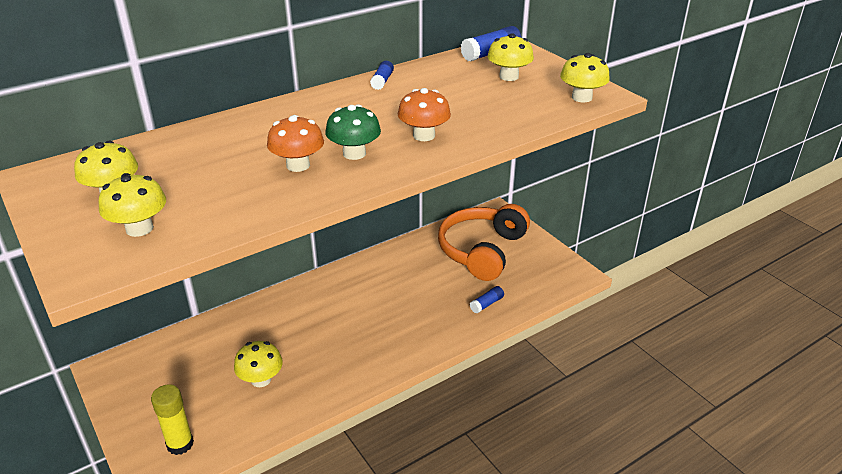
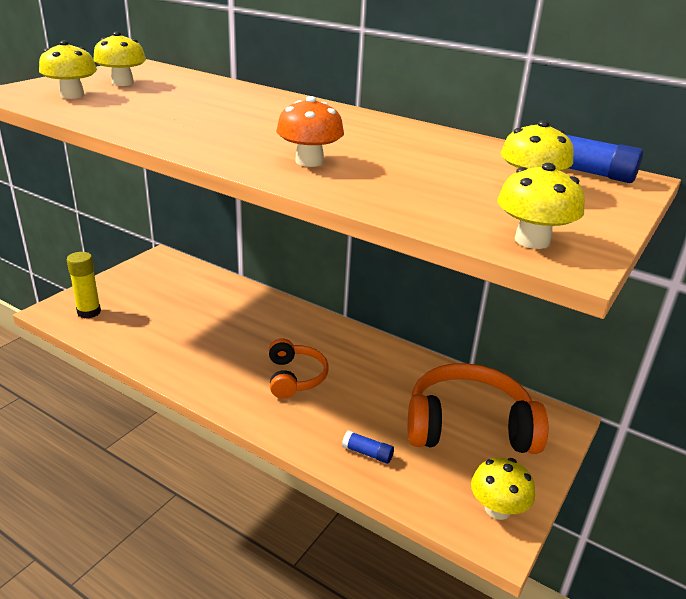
camera: 65 degrees right, 5 degrees down
yellow mushroom [234,341,283,387] -> yellow mushroom moved to [471,457,535,520]
orange mushroom [267,115,324,172] -> none
green mushroom [325,105,381,160] -> none
blue glue stick [370,61,394,90] -> none
none -> orange headphones [269,338,329,399]

